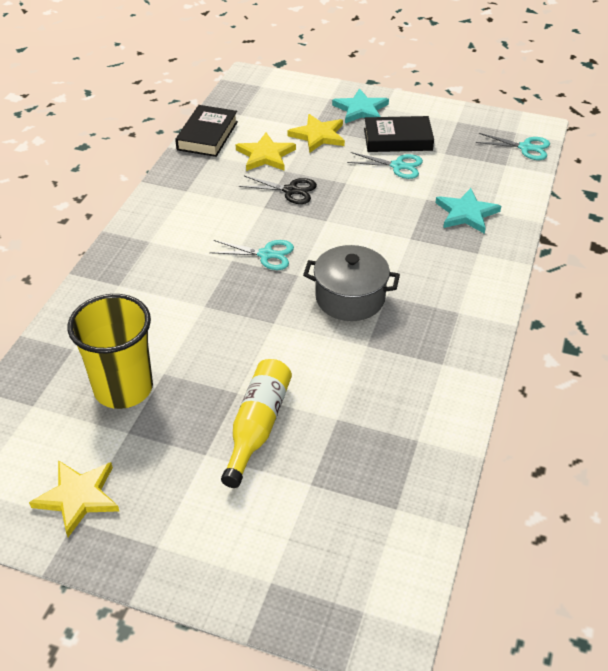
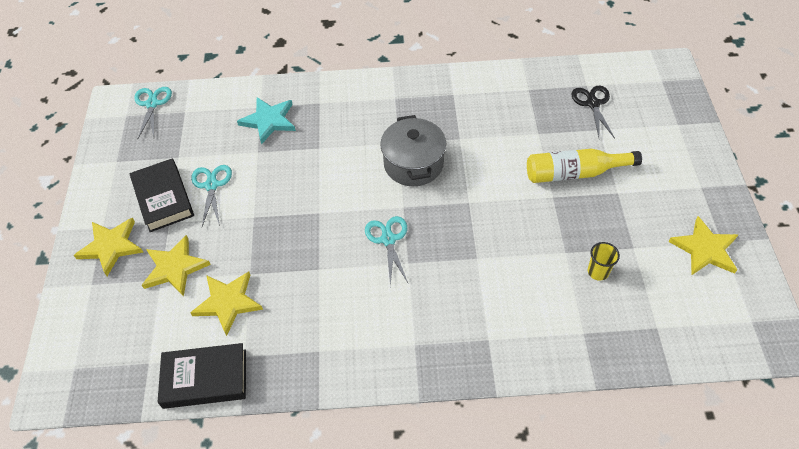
camera: 110 degrees left, 10 degrees up
yellow cup [68,294,153,409] -> yellow cup [588,242,620,281], size x0.41
black scissors [239,176,317,204] -> black scissors moved to [571,86,615,139]
turquoise star [332,88,389,123] -> yellow star [74,218,144,276]

